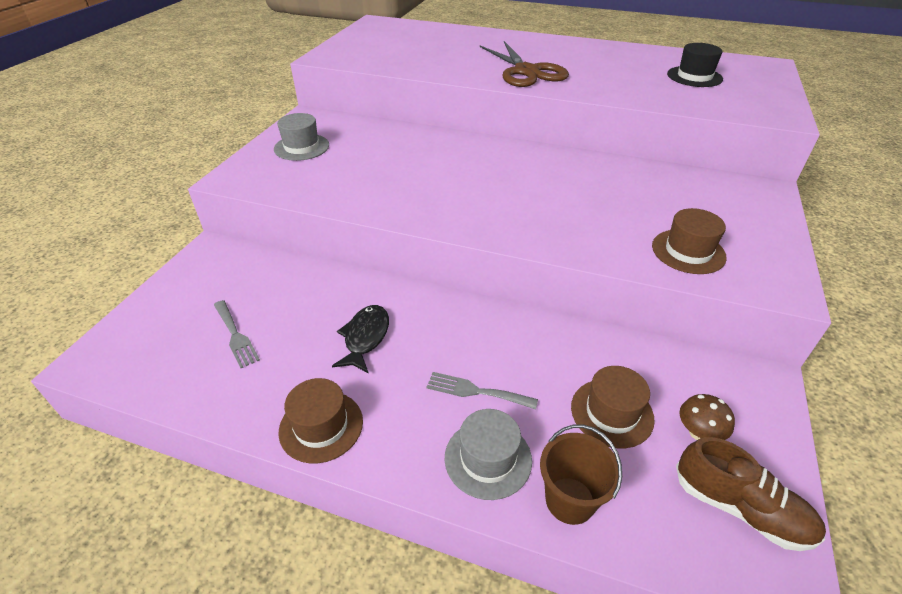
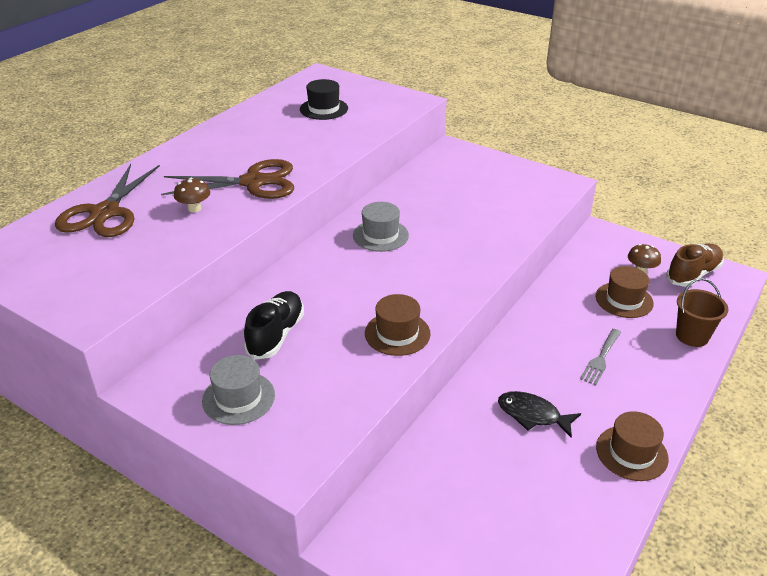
camera: 75 degrees left, 5 degrees down
grey fork [214,300,260,368] -> none
grey hat [445,409,532,500] -> grey hat moved to [353,202,409,252]
brown hat [652,208,727,274] -> brown hat moved to [365,294,431,356]
none -> brown scissors [55,164,160,237]
none -> brown mushroom [174,178,210,212]
none -> black shoe [244,291,304,360]

